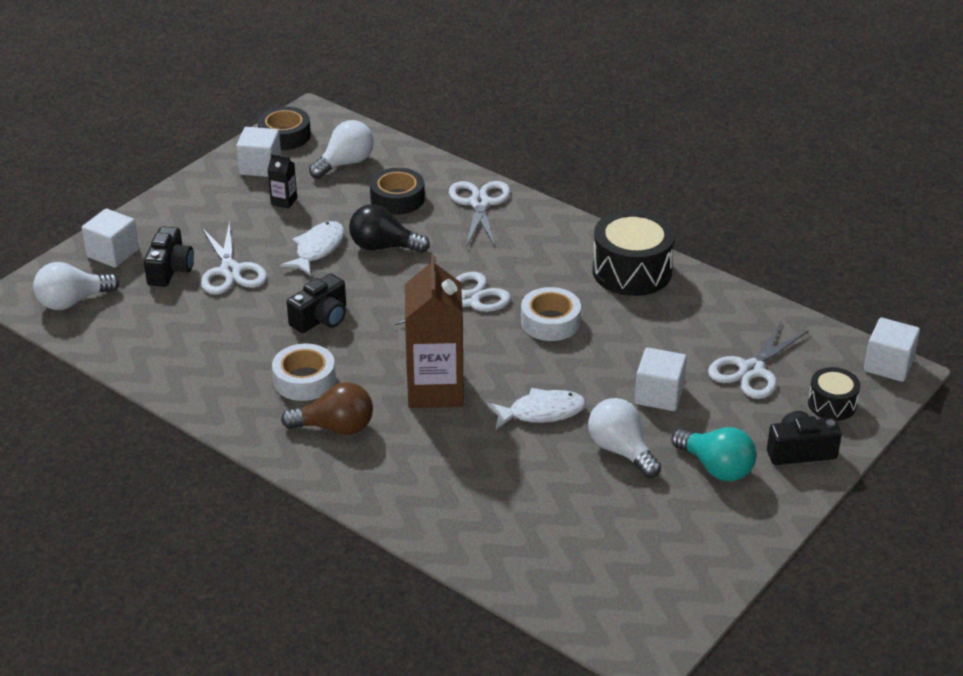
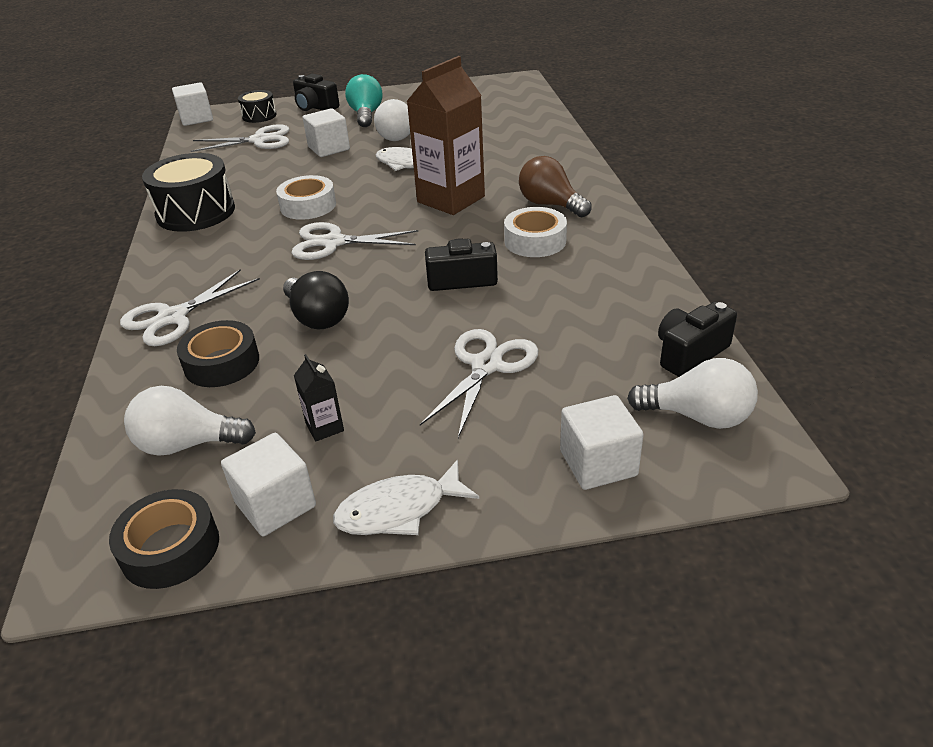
camera: 135 degrees left, 0 degrees up
black camera [144,226,194,287] -> black camera moved to [658,301,737,377]
white fish [280,221,344,276] -> white fish moved to [333,459,479,535]

